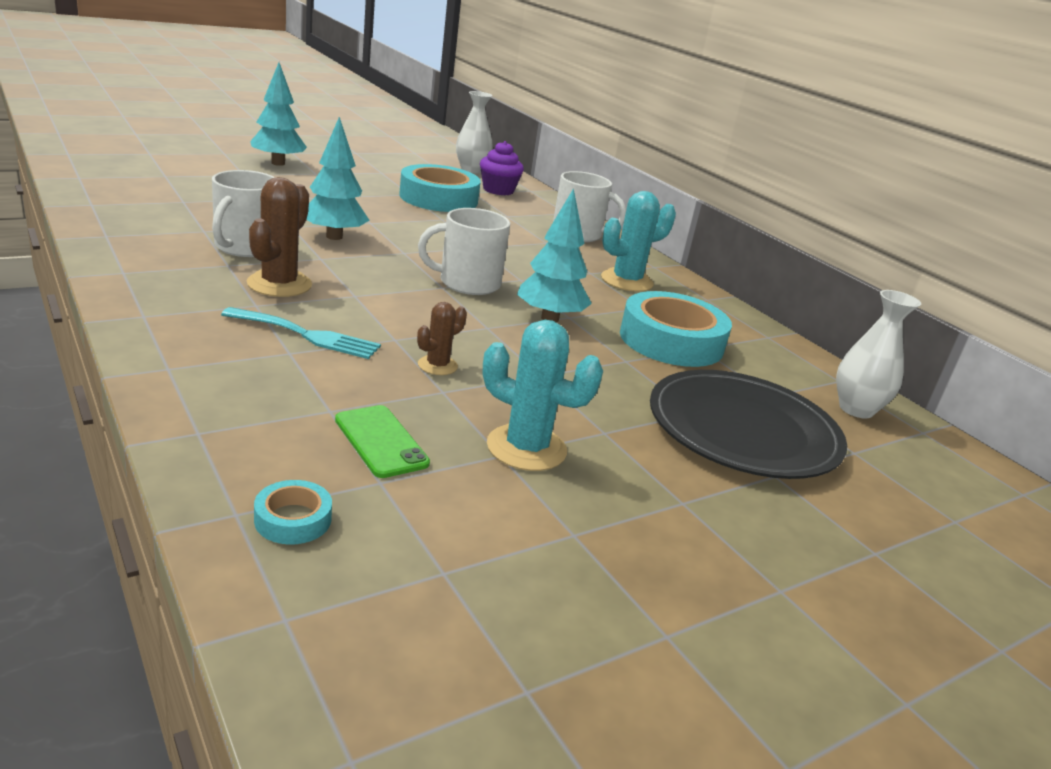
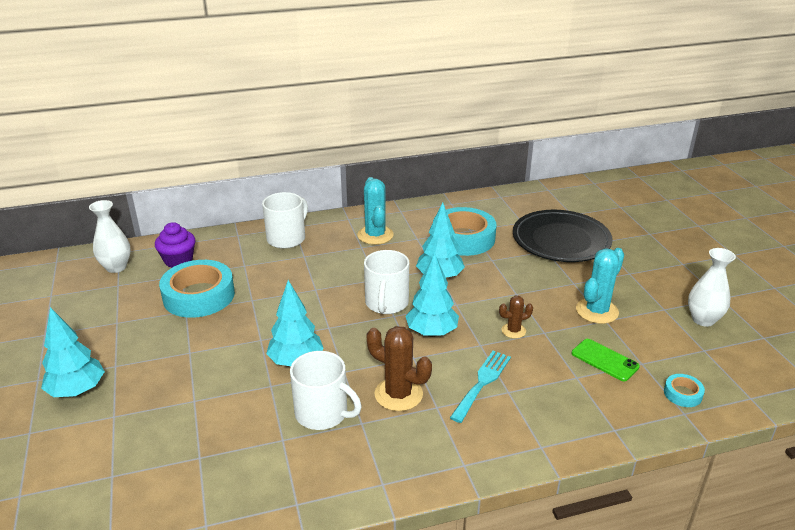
camera: 70 degrees left, 5 degrees up
green phone [335,405,430,478] -> green phone turned 60 degrees clockwise [572,339,640,381]
brown cactus [417,302,467,375] -> brown cactus turned 75 degrees counterclockwise [499,296,533,339]
white vase [836,290,921,419] -> white vase moved to [688,248,736,327]
none -> turquoise tree [405,253,459,337]

